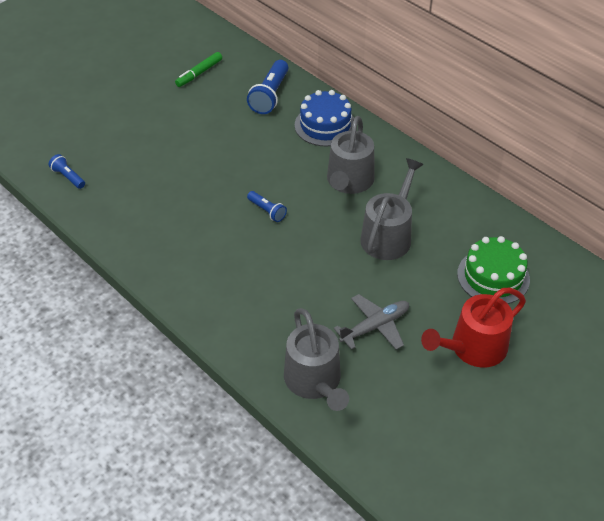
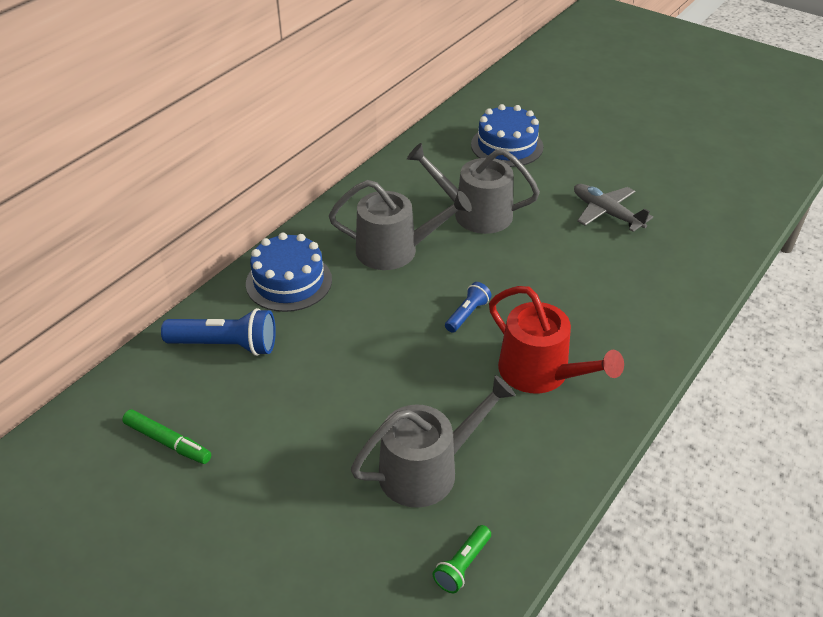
camera: 100 degrees left, 5 degrees down
blue flashlight [49,154,85,189] -> green flashlight [433,525,491,593]
grey watering can [284,308,349,411] -> grey watering can moved to [351,375,516,508]
red watering can [421,288,526,367] -> red watering can moved to [489,286,624,394]
green cake [457,236,530,304] -> blue cake [471,104,543,167]

